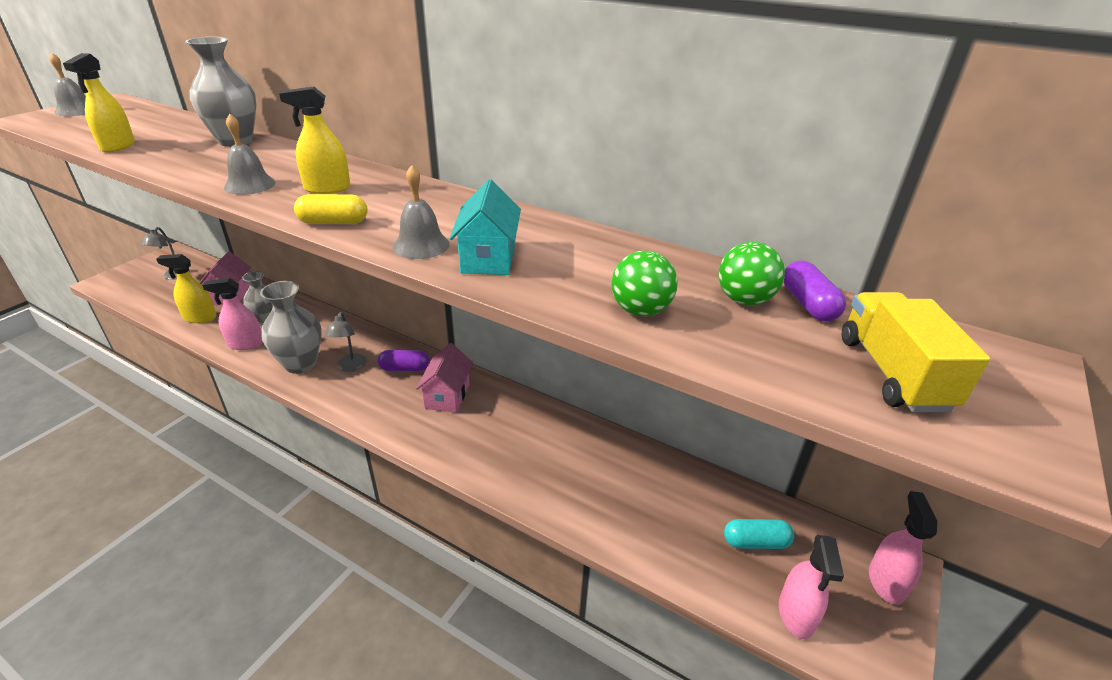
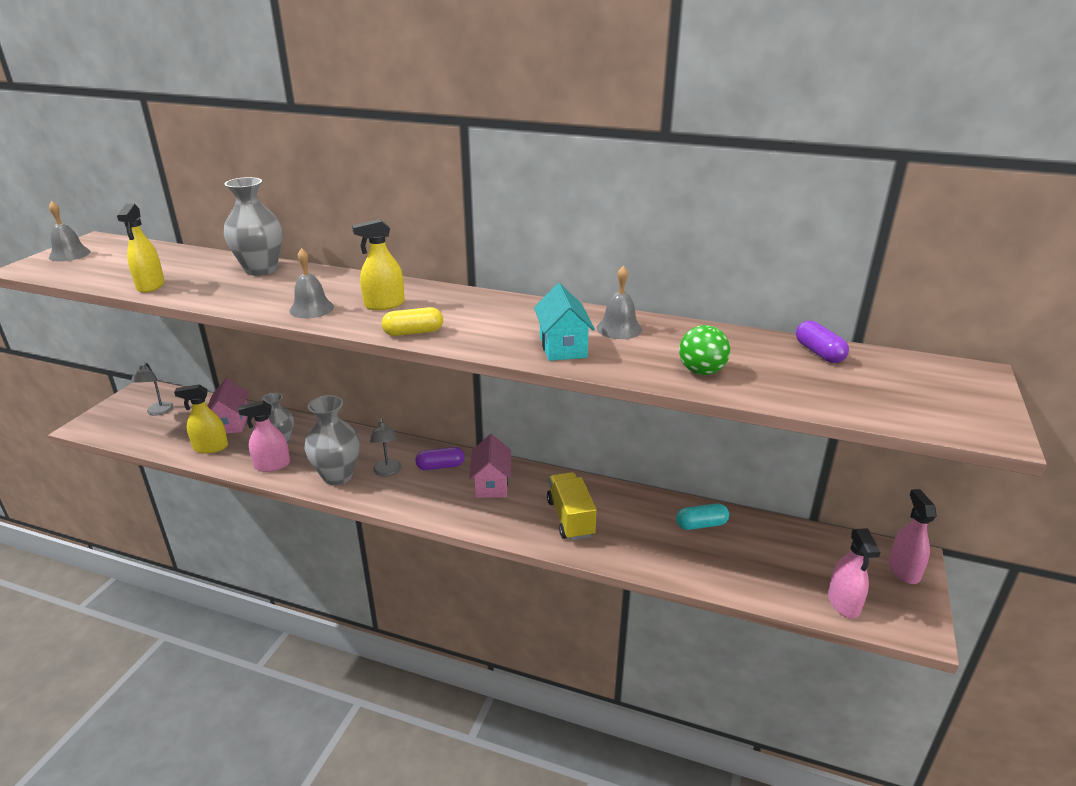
camera: 10 degrees left, 5 degrees down
grey bell [393,165,450,259] -> grey bell moved to [597,266,642,339]
green ball [718,242,785,305] -> none
turquoise capsule [724,519,794,549] -> turquoise capsule moved to [676,503,729,530]
yellow truck [842,292,990,413] -> yellow truck moved to [547,472,597,541]

